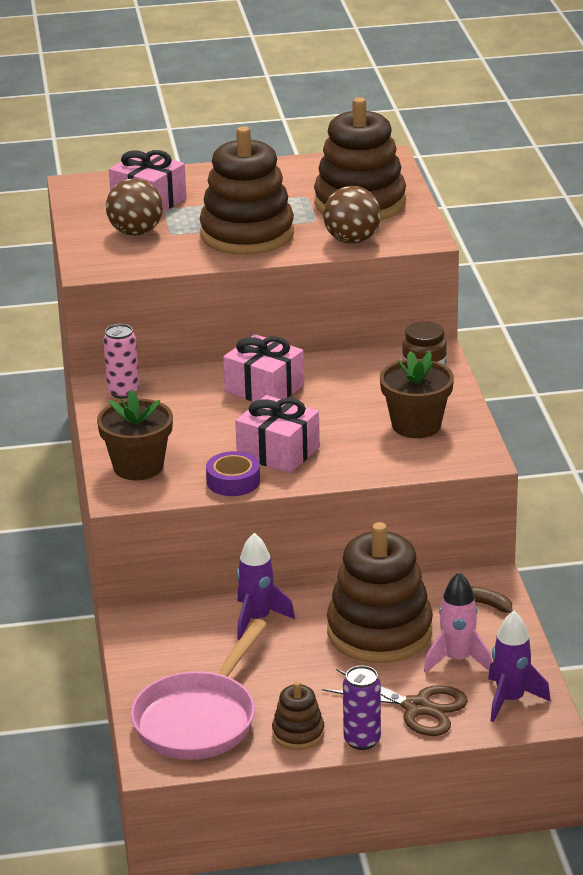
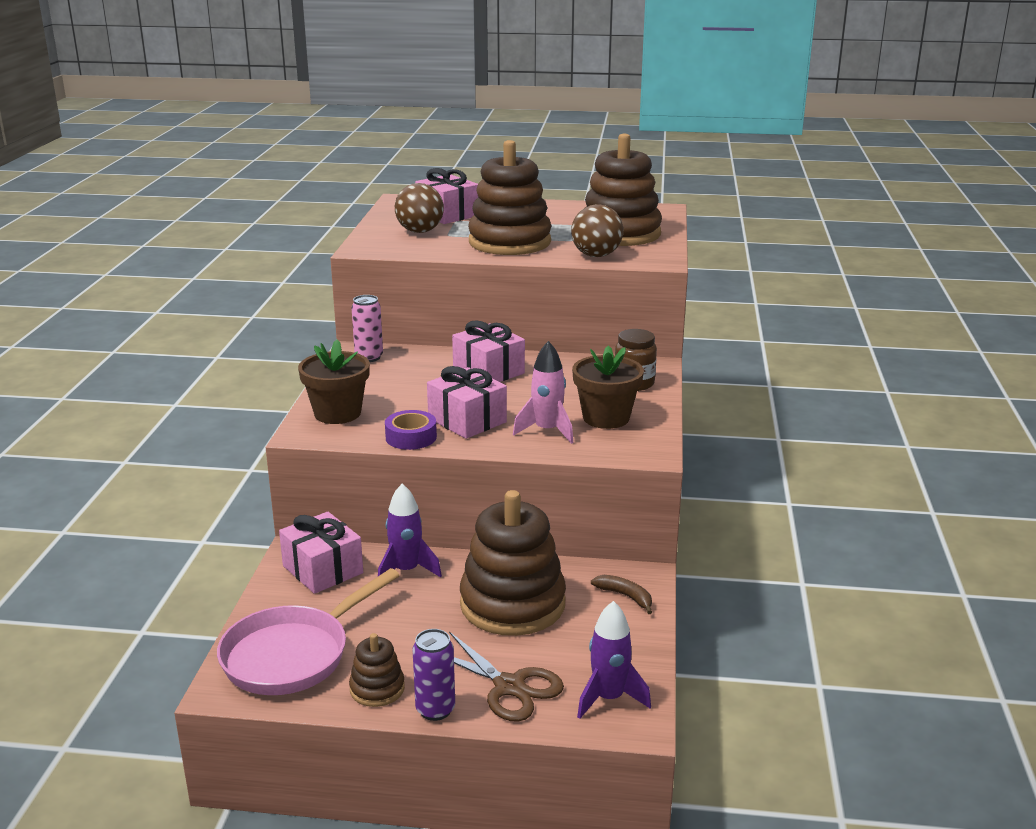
camera: 15 degrees right, 5 degrees down
pink rocket [424,572,492,673] -> pink rocket moved to [513,341,573,444]
none -> pink gift [279,512,363,594]

